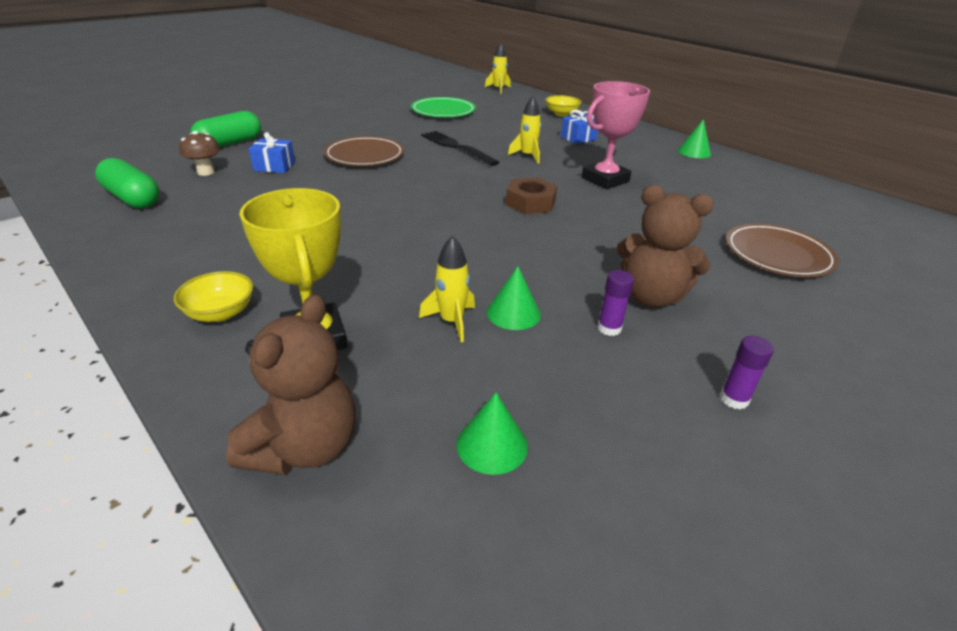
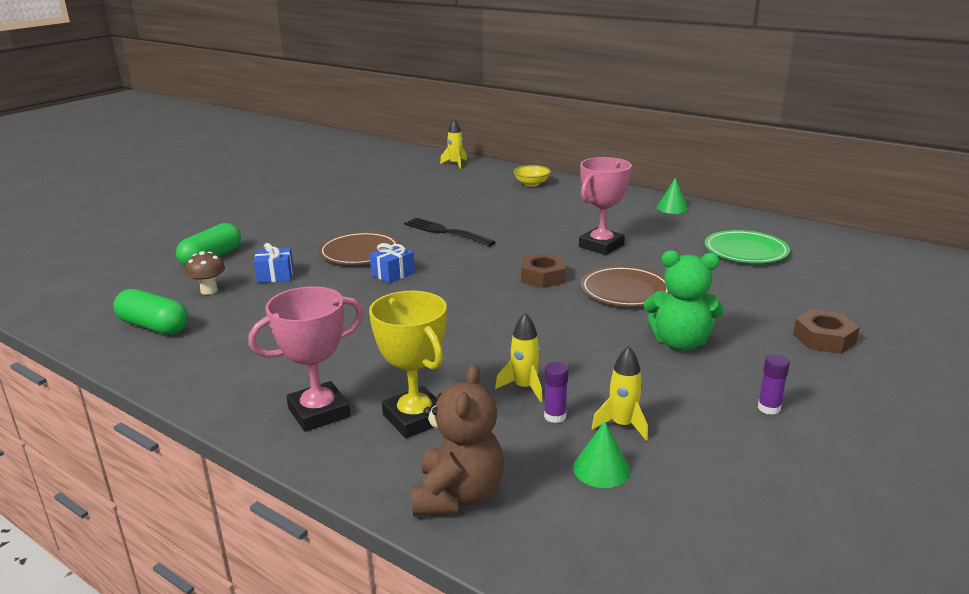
camera: 10 degrees left, 10 degrees down
yellow bowl [174,271,253,322] -> pink trophy [248,286,364,432]
green plate [411,97,476,117] -> green plate moved to [705,230,790,263]
green cone [487,266,541,330] -> none
yellow rocket [508,96,541,163] -> yellow rocket moved to [592,346,648,441]
blue gift [561,110,598,144] -> blue gift moved to [370,243,415,283]
purple glue stick [598,270,634,336] -> purple glue stick moved to [544,362,568,423]
brown teddy bear [616,185,714,308] -> green teddy bear [644,250,724,351]
brown plate [726,223,839,277] -> brown plate moved to [581,266,670,307]
none -> brown nut [793,309,860,354]

